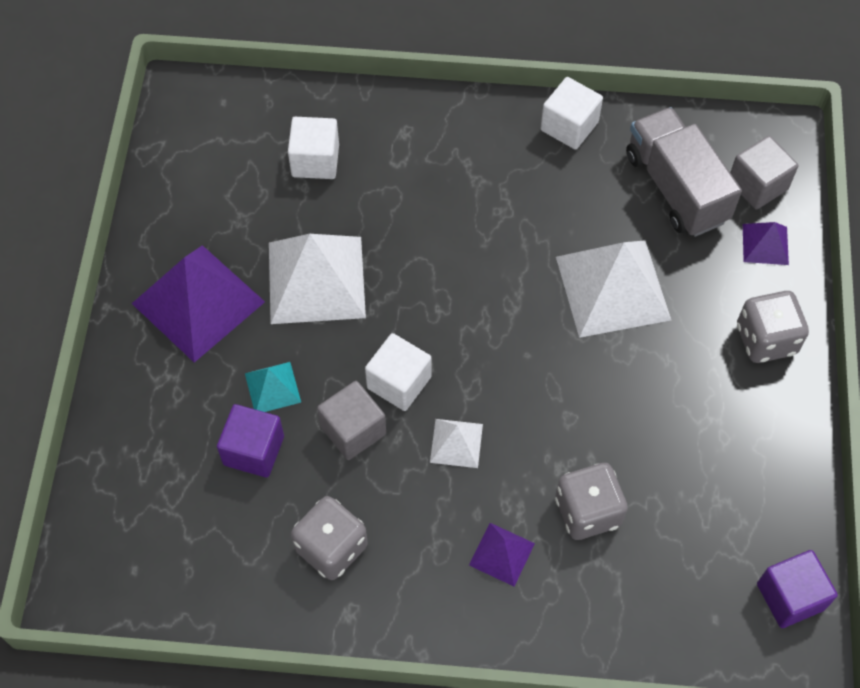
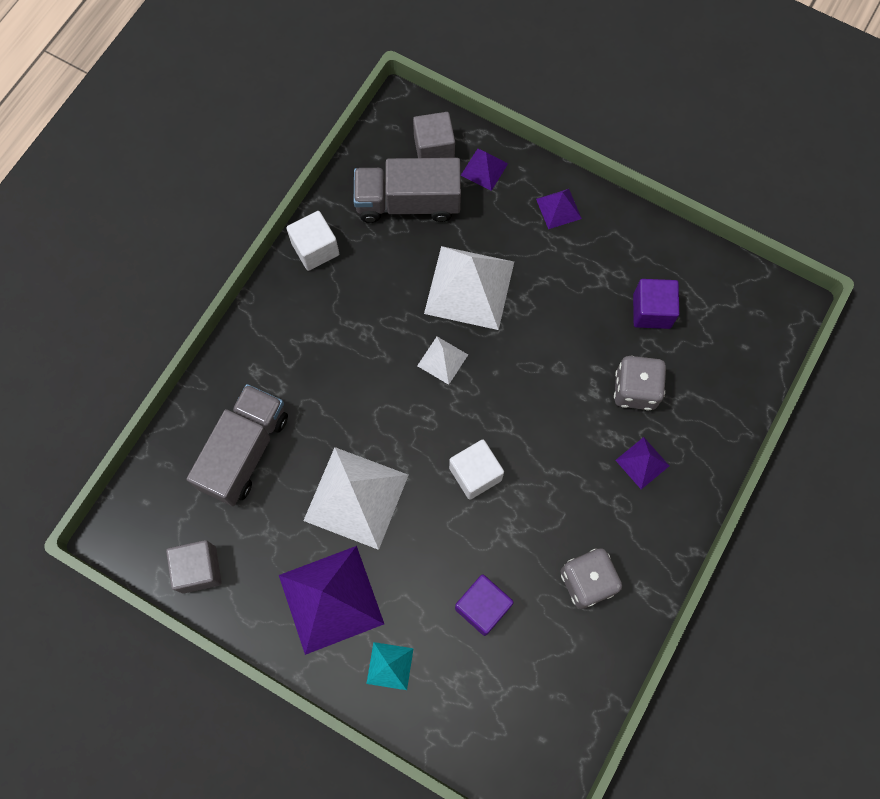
camera: 65 degrees left, 10 degrees up
turquoise pyramid [245,362,301,412] -> turquoise pyramid moved to [366,642,414,690]
white cube [288,117,339,179] -> grey truck [187,384,288,506]
grey cube [317,381,386,460] -> grey cube moved to [166,540,222,594]
white pyramid [430,419,483,468] -> white pyramid moved to [417,337,468,385]
grey dice [737,291,809,363] -> purple pyramid [536,189,582,229]
purple cube [757,550,838,628] -> purple cube moved to [633,279,679,329]

